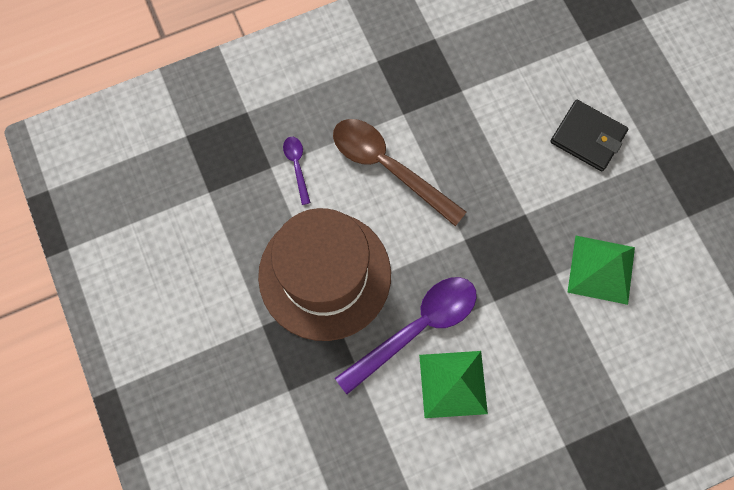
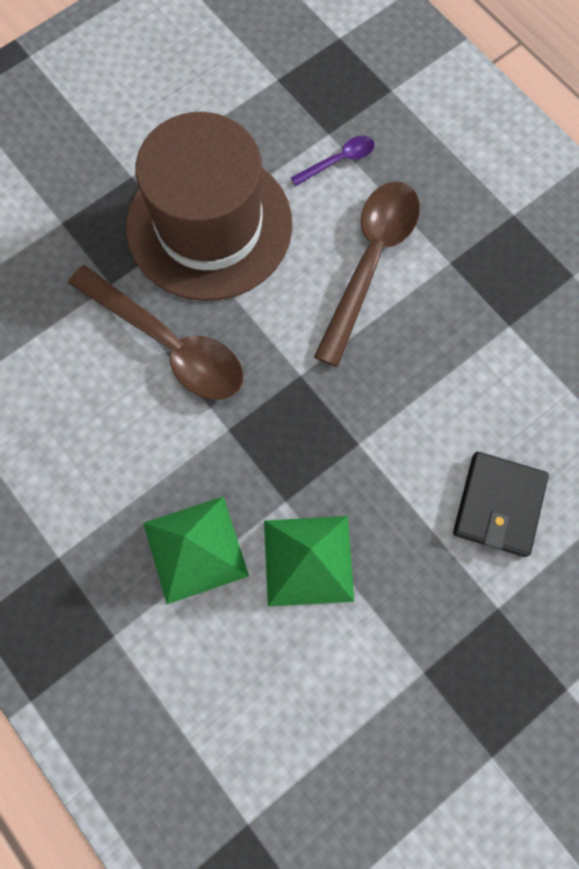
camera: 75 degrees right, 0 degrees up
purple spoon [335,277,477,394] -> brown spoon [68,265,243,400]
green pyramid [419,351,488,418] -> green pyramid moved to [143,496,249,604]

